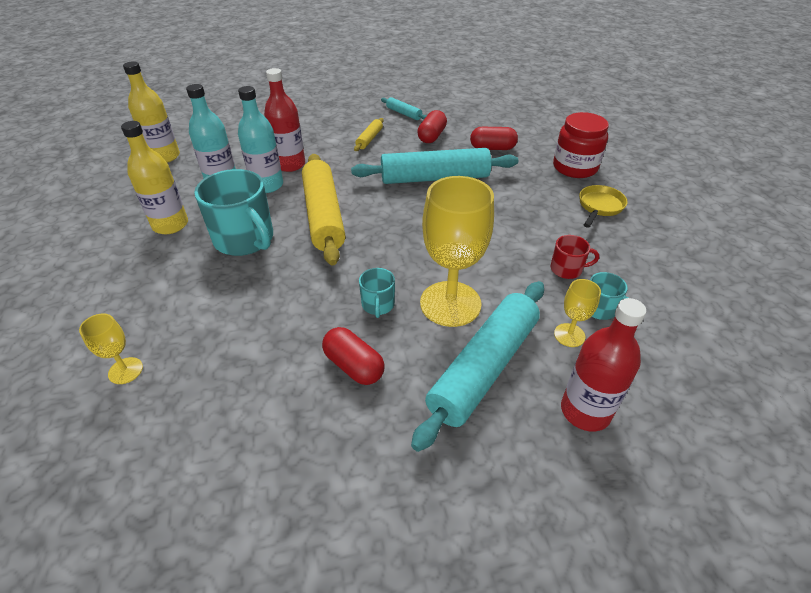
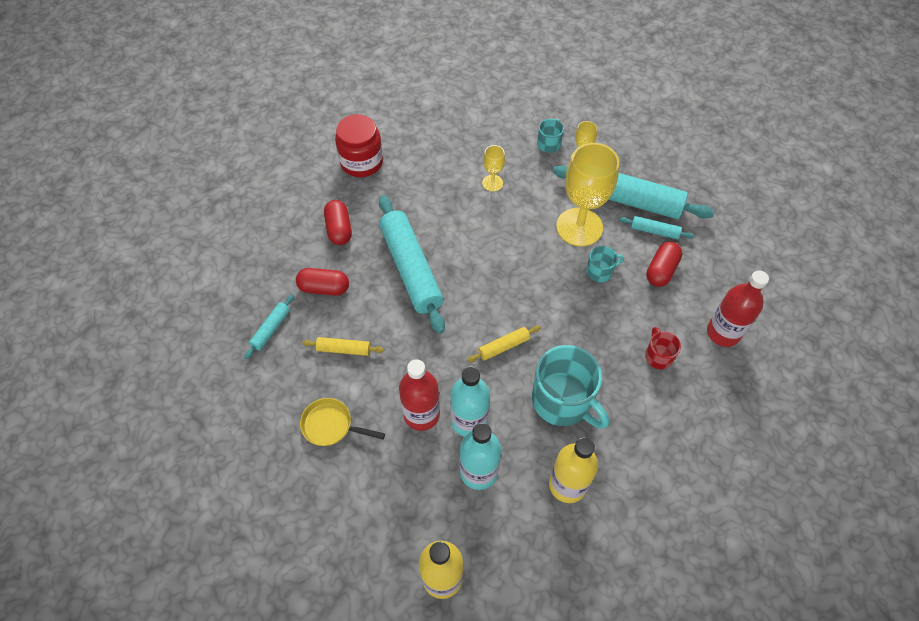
camera: 105 degrees left, 15 degrees up
yellow goblet [79,313,143,384] -> yellow goblet moved to [482,145,505,192]
turquoise mug [194,169,273,256] -> turquoise mug turned 105 degrees clockwise [532,345,609,429]
yellow rolling pin [302,154,346,265] -> yellow rolling pin [467,326,541,362], size x0.45
red mug [551,235,599,279] -> red mug moved to [645,327,681,369]
red bottle [561,298,646,431] -> red bottle moved to [707,270,769,347]
yellow pan [579,185,627,228] -> yellow pan moved to [300,398,385,446]
none -> turquoise rolling pin [619,216,694,240]

